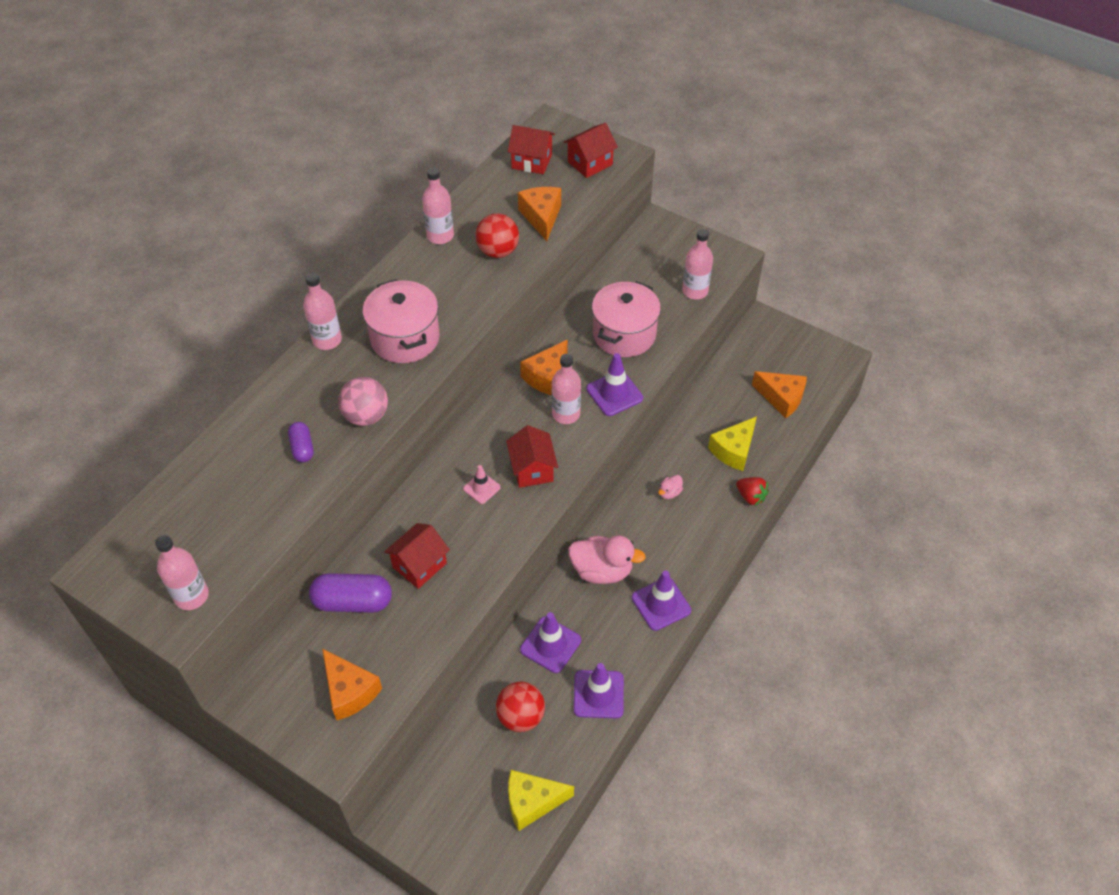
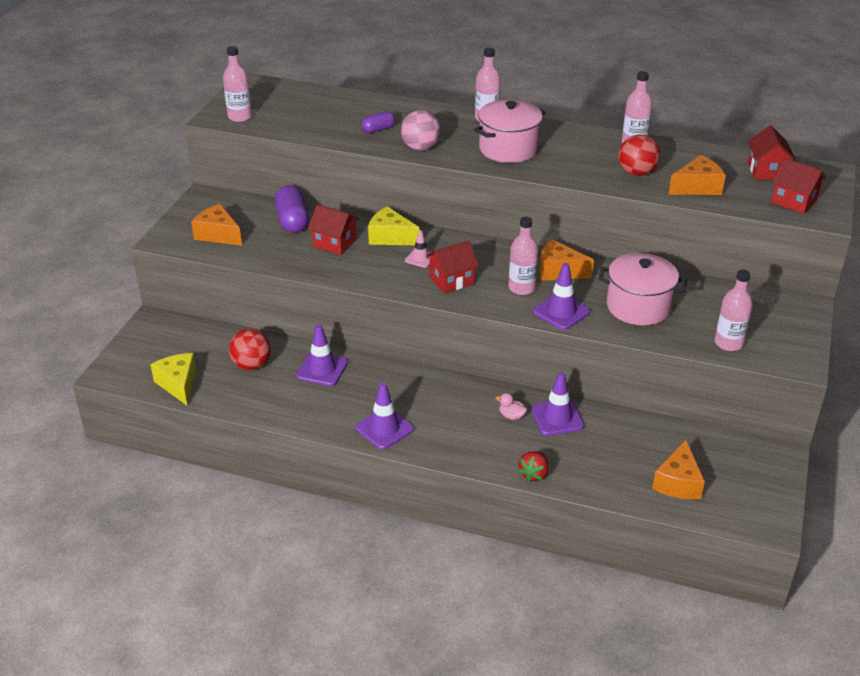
camera: 75 degrees right, 15 degrees down
orange cheese [322,649,382,720] -> orange cheese turned 90 degrees clockwise [191,204,242,246]
pink duck [568,536,646,584] -> none
purple traffic cone [574,663,624,718] -> purple traffic cone moved to [531,372,584,436]
yellow cheese [708,416,757,471] -> yellow cheese moved to [368,206,419,245]

